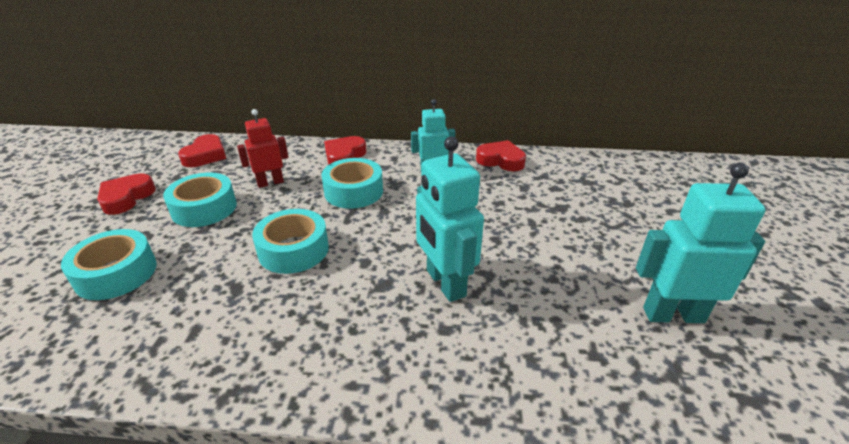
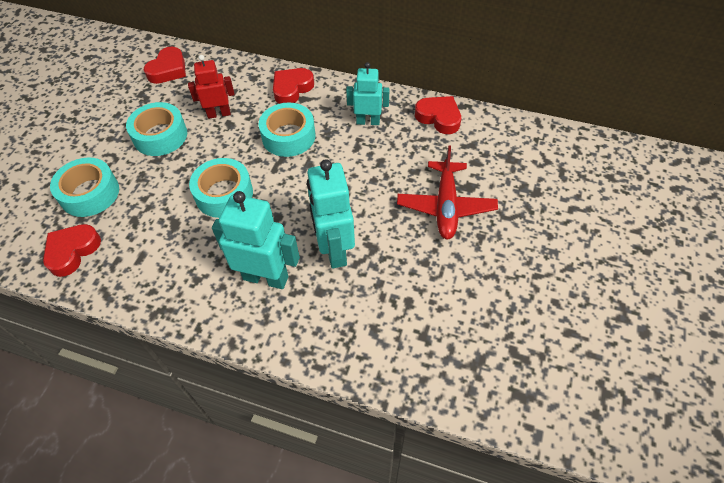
camera: 15 degrees right, 20 degrees up
red heart [97,173,156,215] -> red heart moved to [43,224,101,277]
turquoise robot [636,163,766,323] -> turquoise robot moved to [212,191,300,289]
none -> red plane [397,146,498,240]

